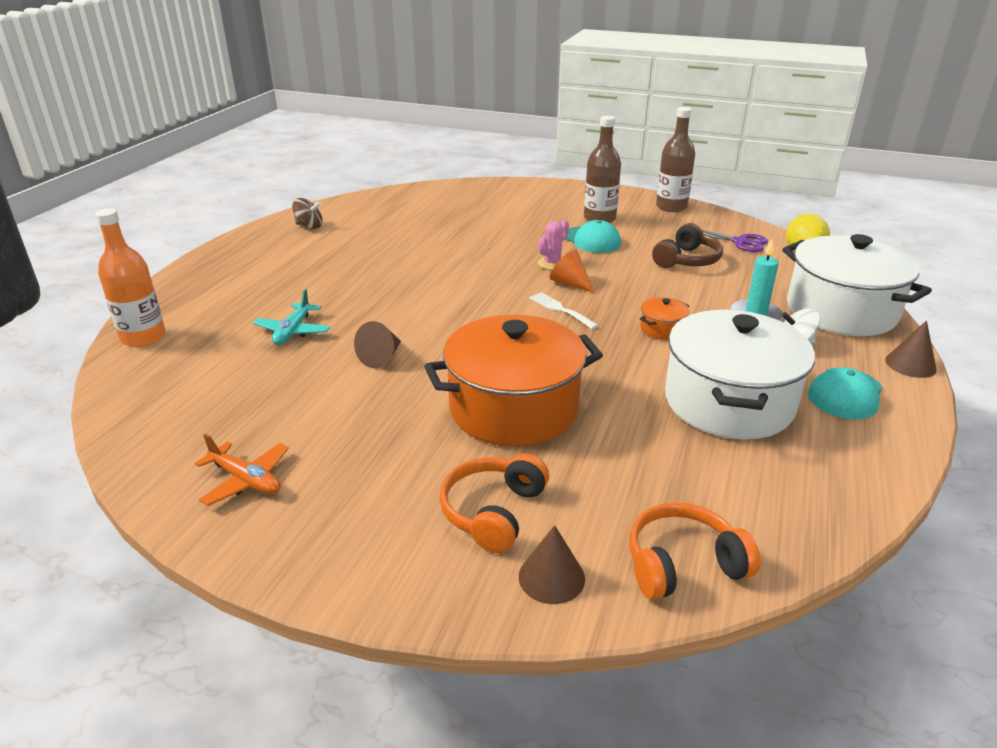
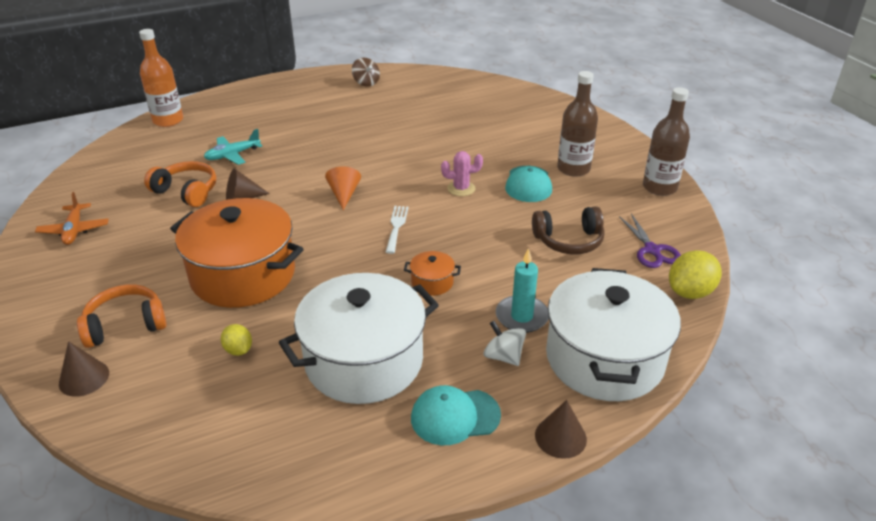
camera: 45 degrees right, 5 degrees up
orange cone [550,249,595,293] -> orange cone moved to [325,166,361,210]
orange headphones [629,502,761,600] -> orange headphones moved to [144,161,216,207]
none -> yellow lemon [221,324,252,356]

